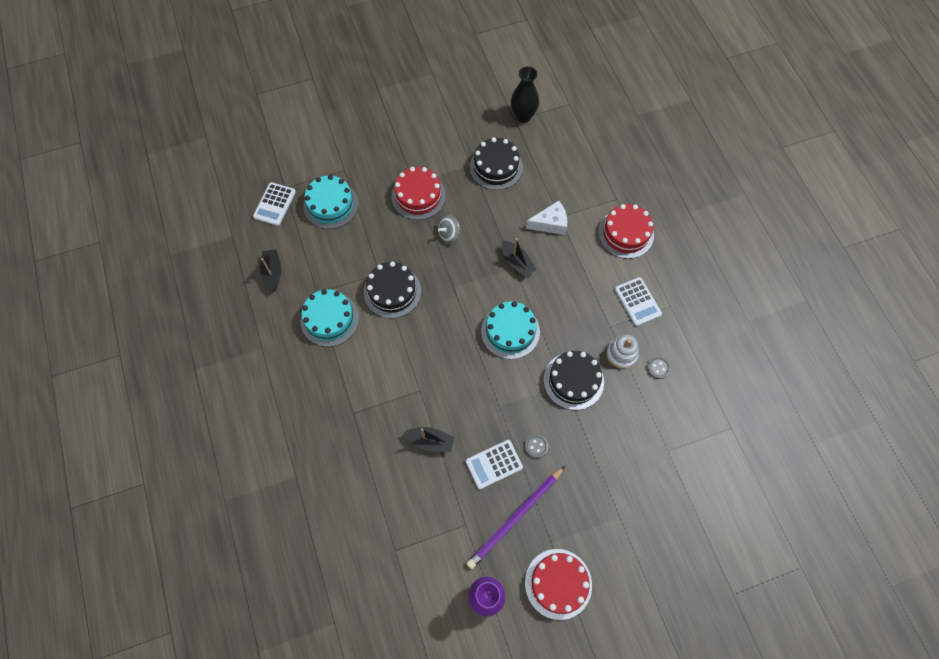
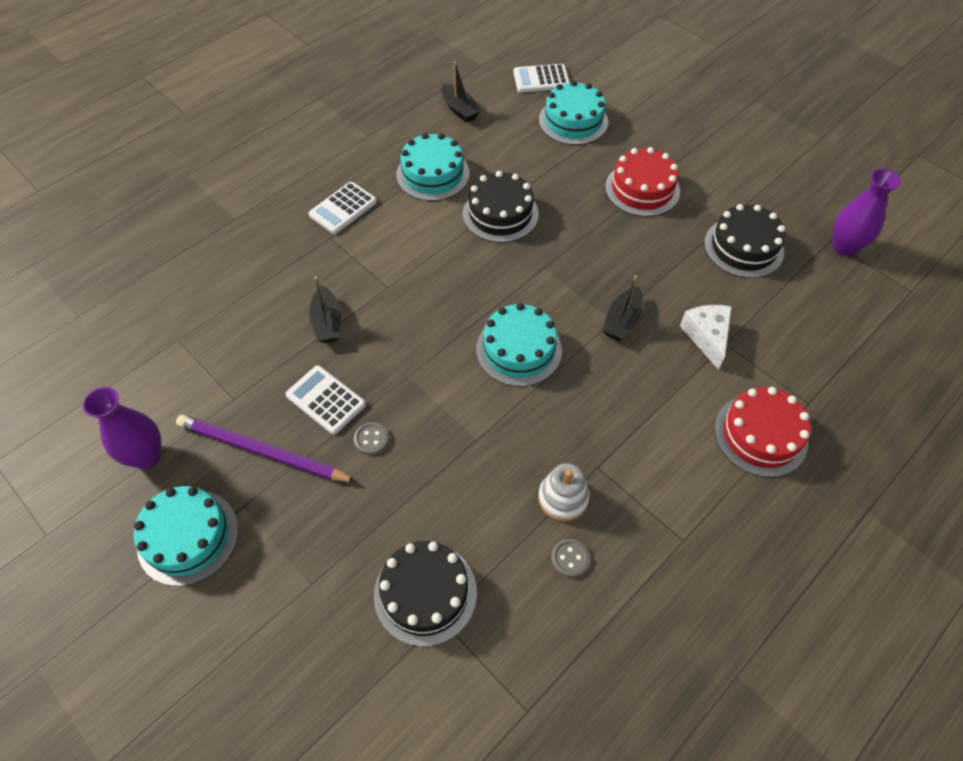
camera: 65 degrees right, 10 degrees down
black boat [260,250,281,292] -> black boat turned 90 degrees clockwise [442,62,481,123]
grey spinning top [438,215,460,244] -> none
black vase [511,67,539,123] -> purple vase [833,169,901,256]
red cake [525,549,592,620] -> turquoise cake [134,486,238,586]
white cheese [526,201,567,235] -> white cheese turned 150 degrees counterclockwise [680,305,732,369]
black cake [544,351,604,410] -> black cake moved to [374,541,477,647]
white calculator [615,277,662,326] -> white calculator moved to [309,182,377,234]

